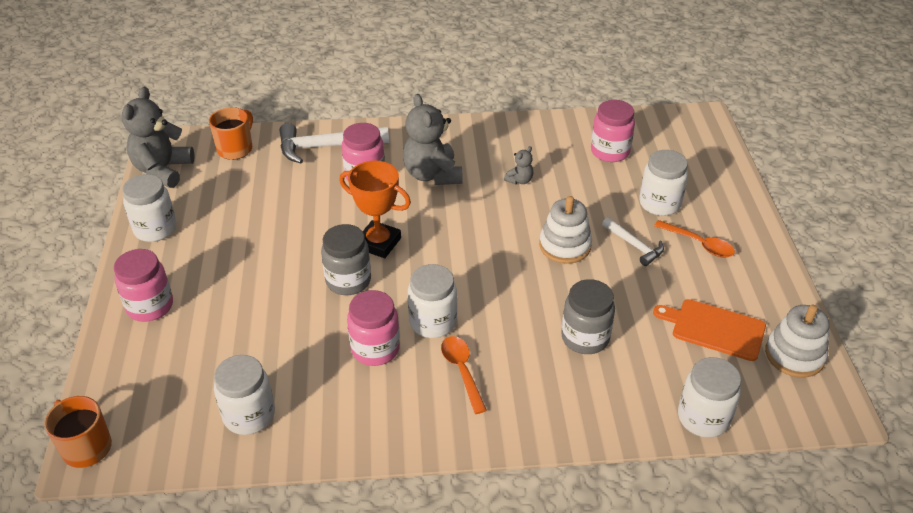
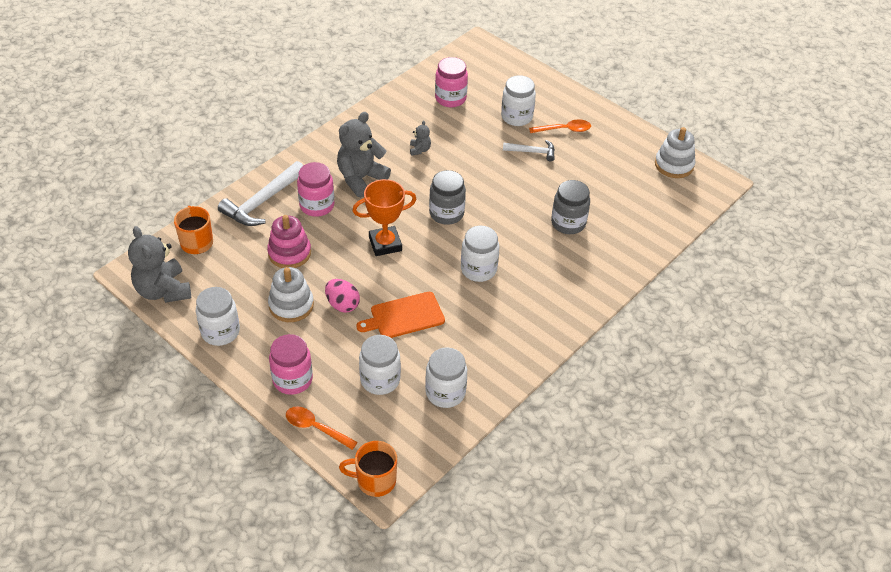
camera: 45 degrees left, 5 degrees up
grey jar [321,224,371,295] -> grey jar moved to [429,170,466,225]
pink jar [347,290,400,366] -> none
grey teddy bear [403,94,463,185] -> grey teddy bear turned 105 degrees clockwise [337,112,391,197]
orange spoon [441,336,487,414] -> orange spoon moved to [286,406,358,450]
white stacking toy [539,196,592,264] -> white stacking toy moved to [268,267,314,322]
orange cutting board [653,299,766,361] -> orange cutting board moved to [357,292,445,338]
white jar [678,357,741,438] -> white jar moved to [359,335,401,395]
none -> pink stacking toy [267,215,311,268]
none -> pink egg [325,279,360,313]

